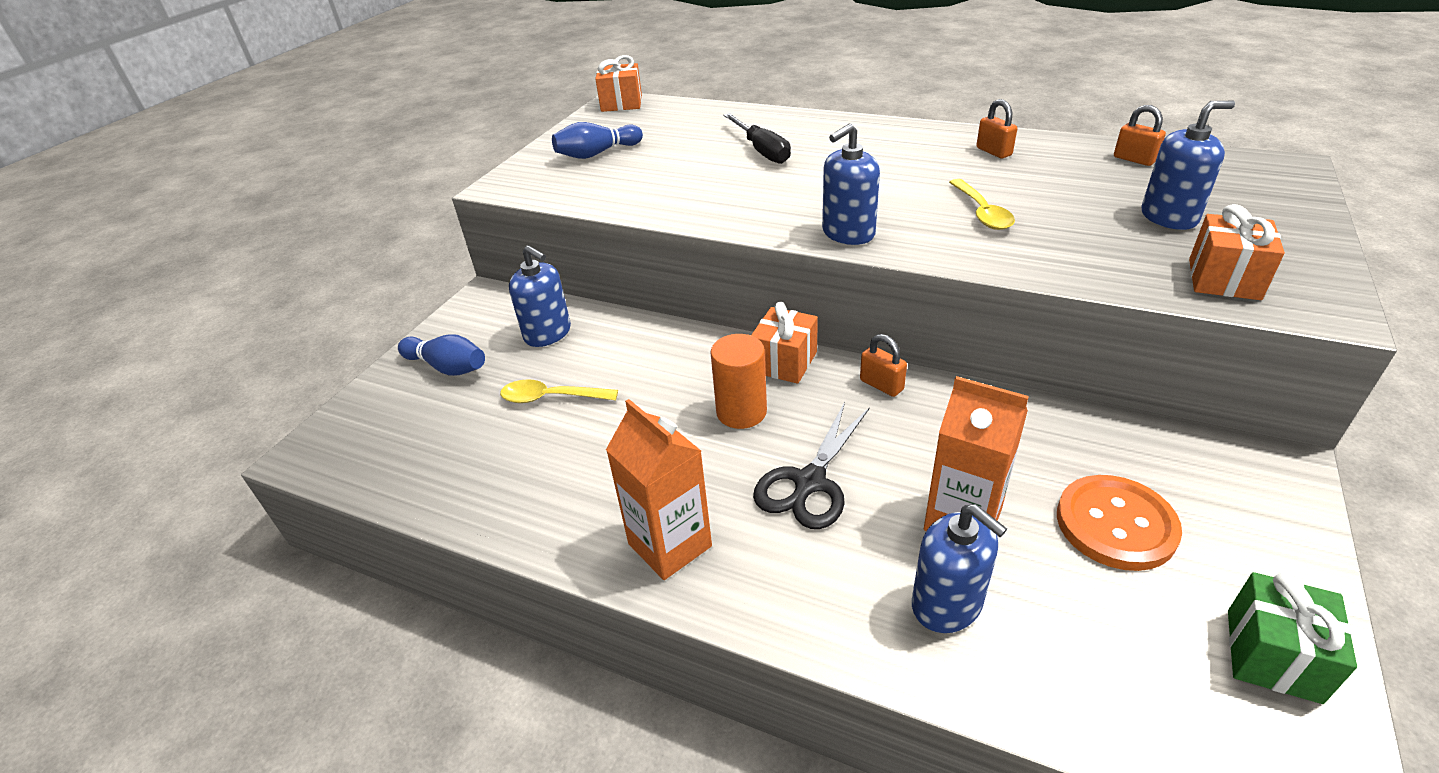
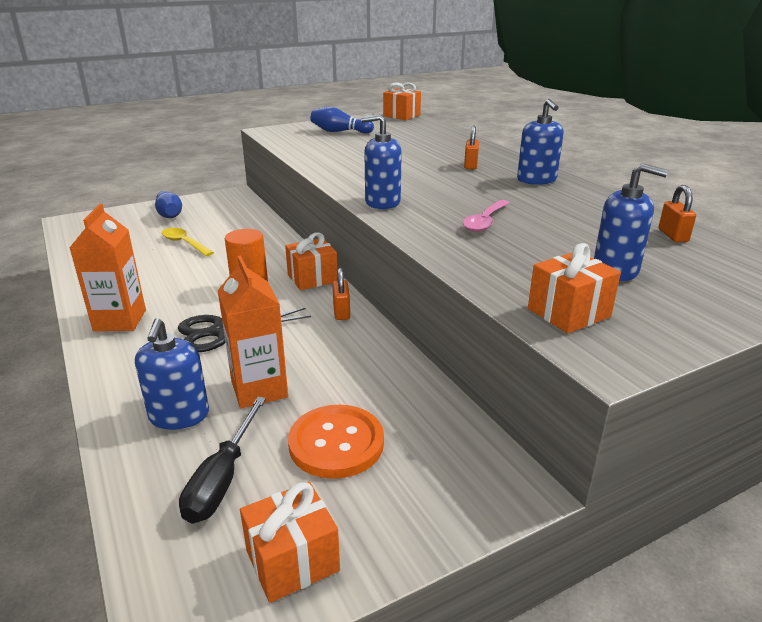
camera: 35 degrees right, 10 degrees down
blue soap dispenser [509,245,571,347] -> blue soap dispenser moved to [517,99,564,185]
black screwdriver [723,113,791,164] -> black screwdriver moved to [179,397,266,524]
yellow spoon [949,179,1015,230] -> pink spoon [463,200,509,232]
orange padlock [976,99,1017,158] -> orange padlock moved to [464,126,479,169]
green gift [1228,572,1357,704] -> orange gift [240,482,340,603]

